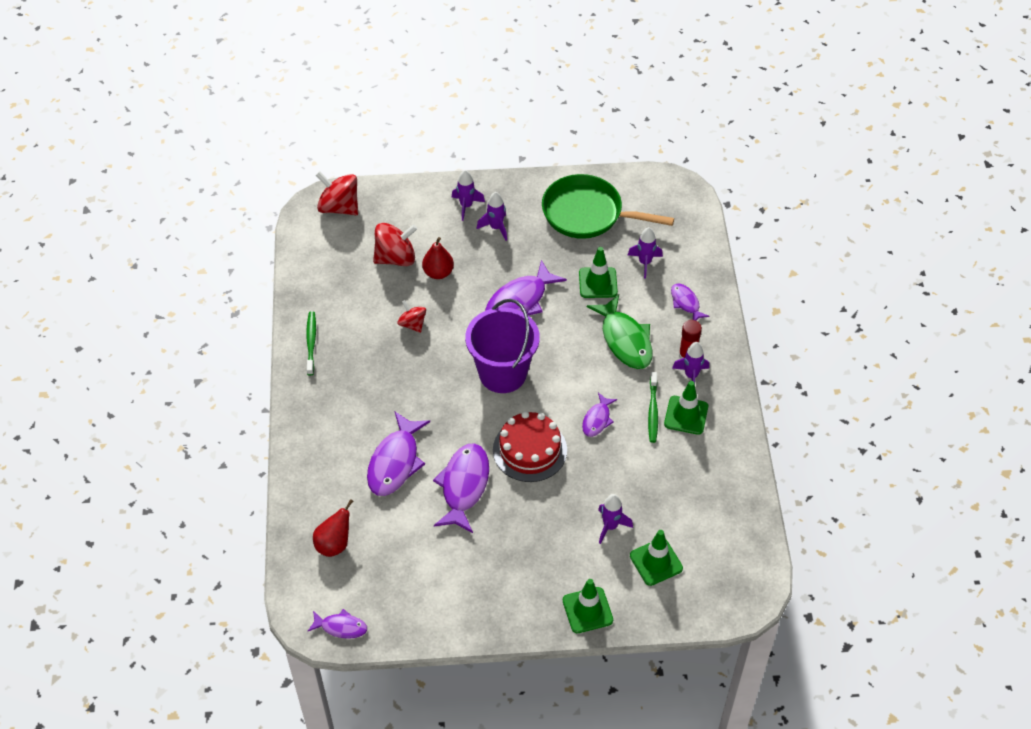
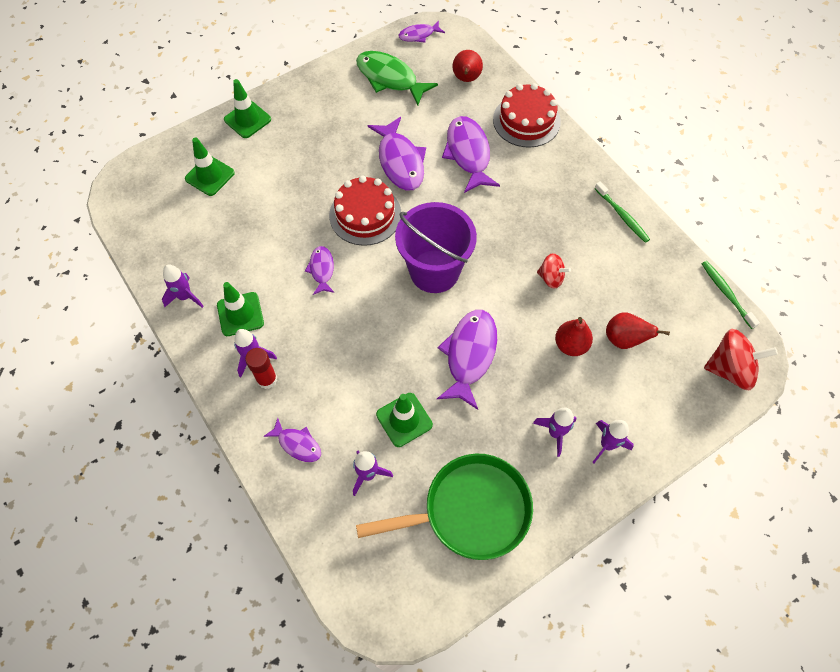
camera: 150 degrees right, 10 degrees up
red spinning top [373,223,417,266] -> red pear [606,312,670,349]
green fish [587,295,653,369] -> green fish moved to [356,51,438,105]
purple rocket [598,494,633,544] -> purple rocket moved to [162,265,204,308]
green toothbrush [648,372,658,443] -> green toothbrush moved to [702,261,760,329]
none -> red cake [493,83,561,148]

